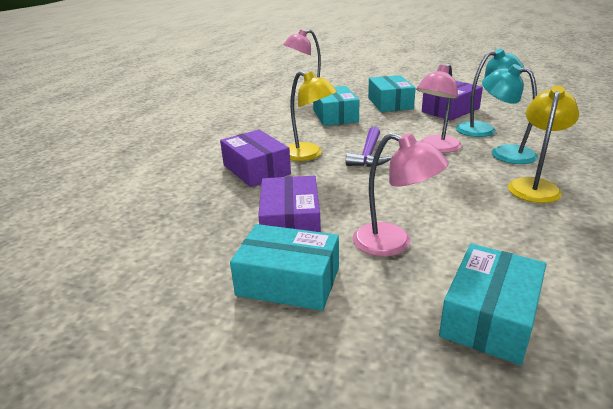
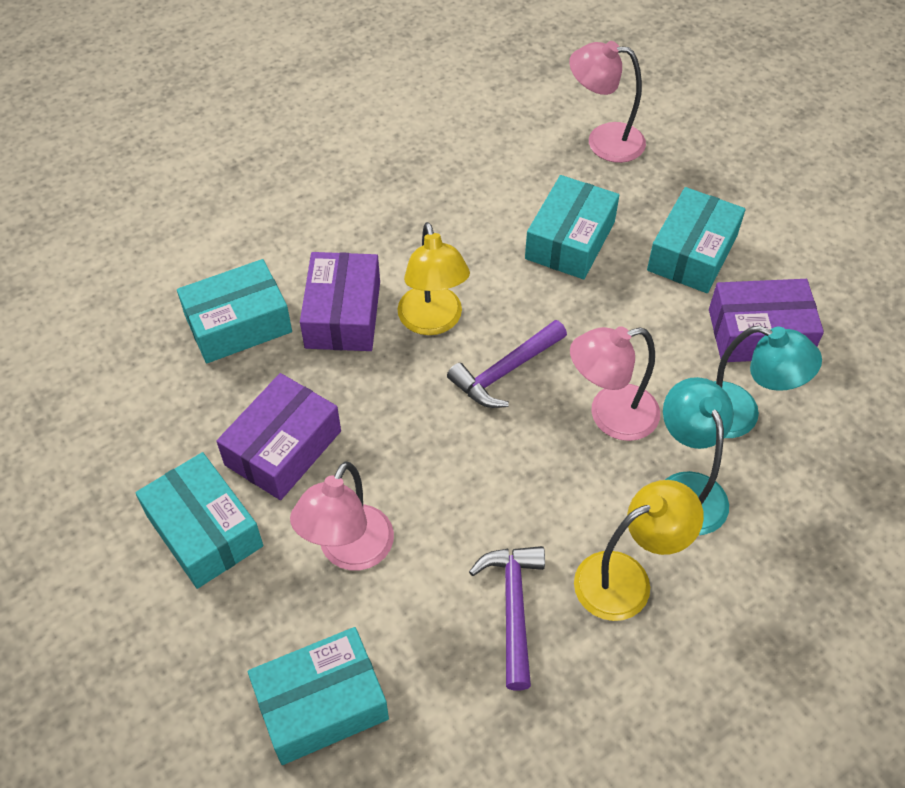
camera: 35 degrees right, 25 degrees up
pink lamp [353,133,449,257] -> pink lamp turned 45 degrees clockwise [290,462,394,570]
none -> turquoise box [177,259,292,363]
none -> purple hammer [469,546,545,690]

